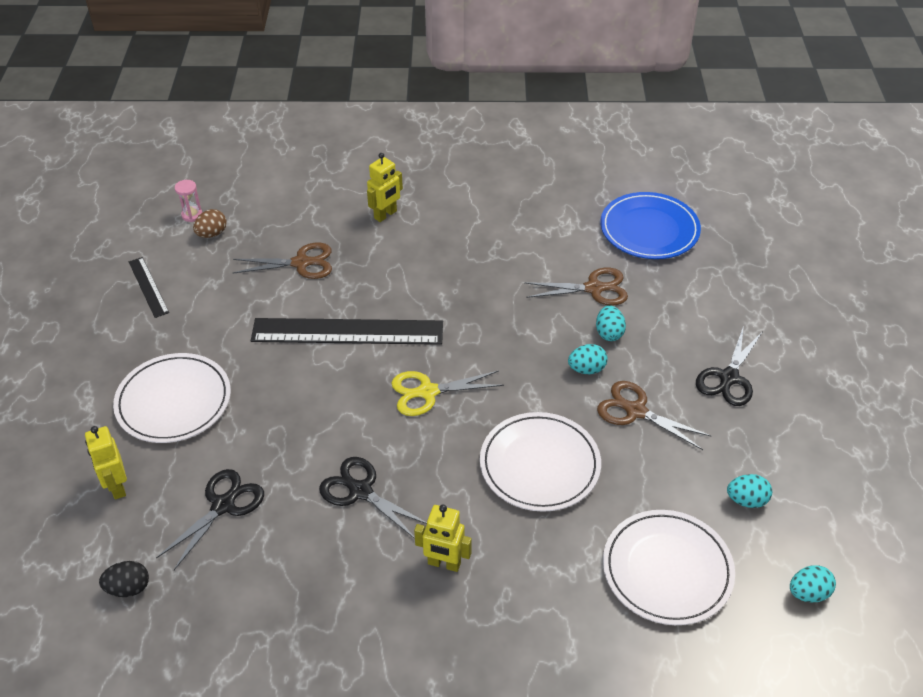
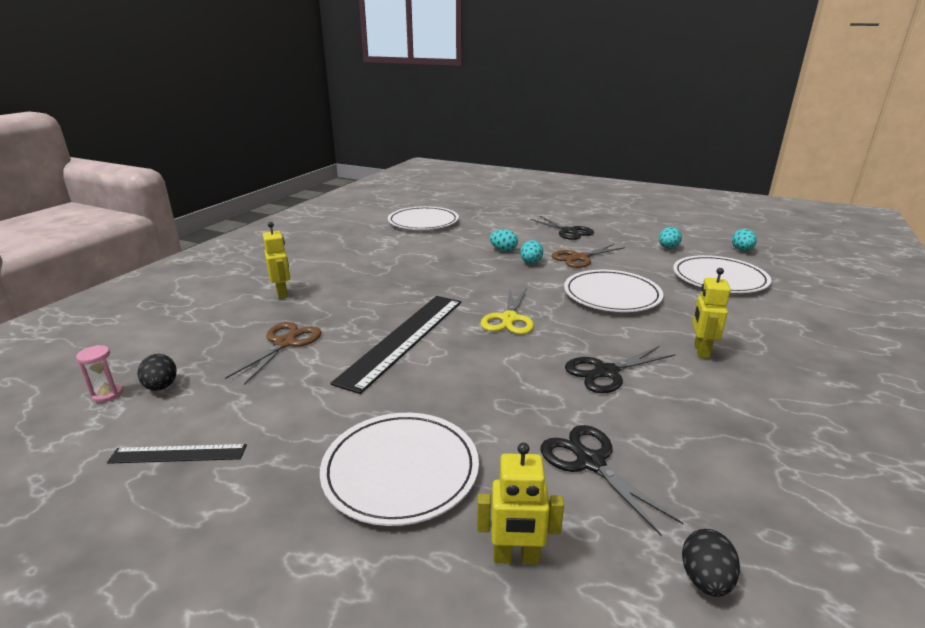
camera: 65 degrees left, 20 degrees down
brown egg [193,209,227,238] -> black egg [137,354,177,391]
yellow robot [414,505,472,572] -> yellow robot turned 150 degrees clockwise [692,268,731,359]
brown scissors [524,268,628,306] -> none
blue plate [600,192,701,259] -> white plate [388,206,459,230]

